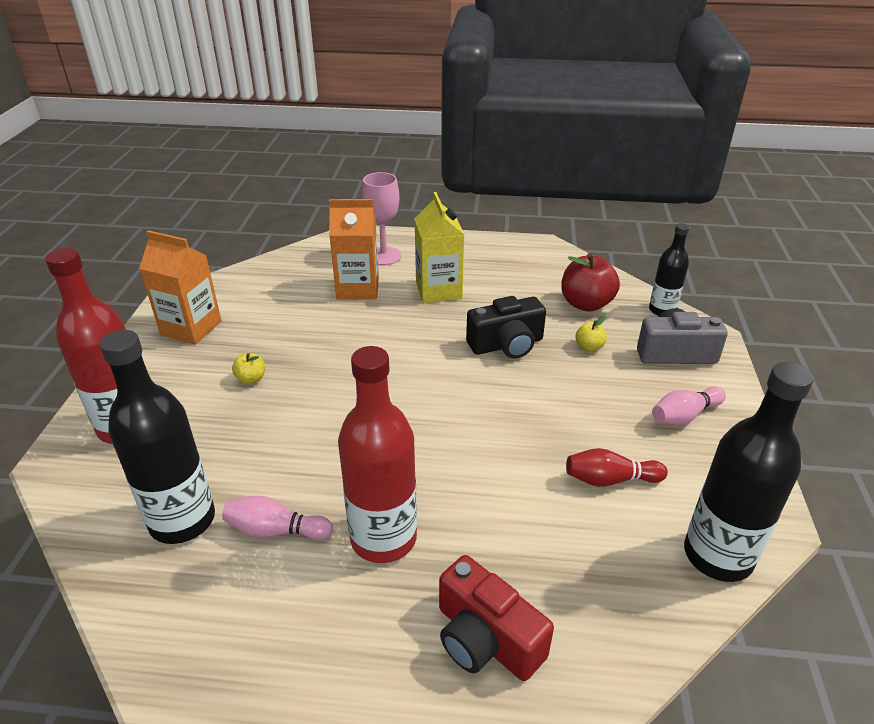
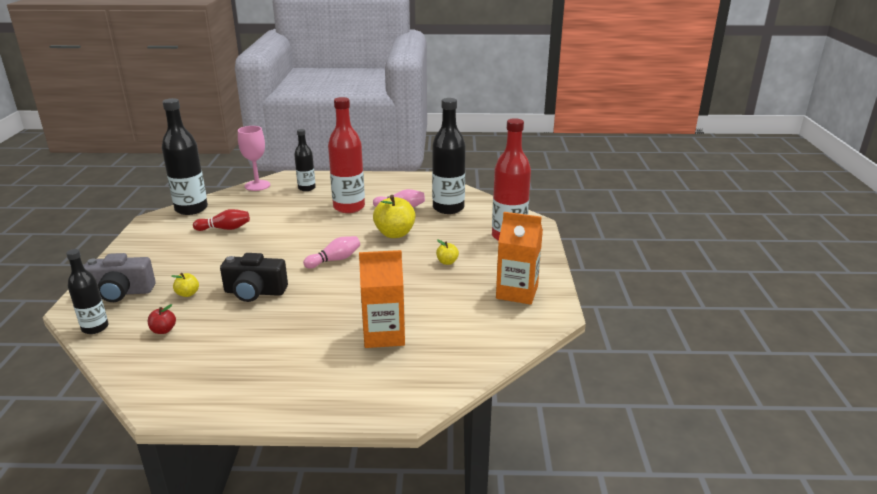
camera: 175 degrees right, 10 degrees down
pink goblet [362,172,402,265] -> pink goblet moved to [238,126,270,191]
yellow carton [415,192,464,303] -> none
red camera [439,555,554,681] -> black bottle [294,129,316,191]
black camera [466,296,546,359] -> black camera turned 150 degrees counterclockwise [220,253,288,302]
red apple [561,253,620,312] -> red apple [148,304,176,334], size x0.50
pink bowling pin [652,386,726,425] -> pink bowling pin moved to [303,236,360,269]
none -> yellow apple [373,195,416,238]

